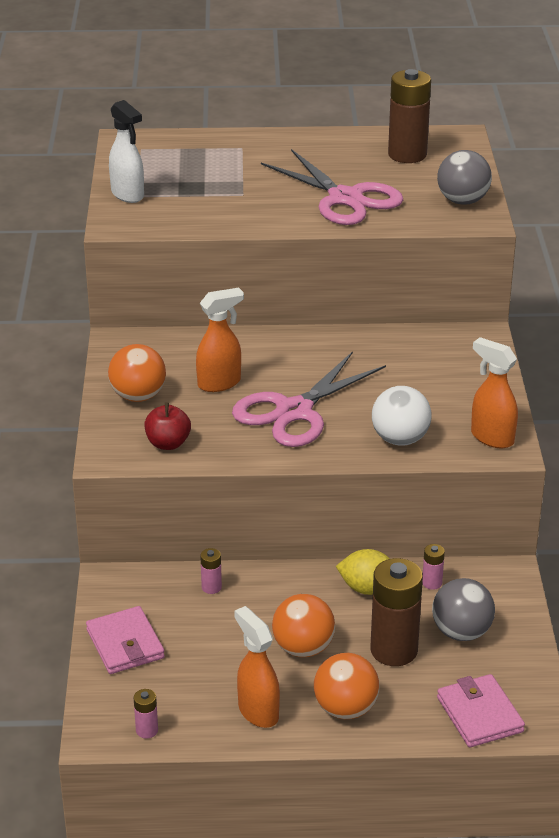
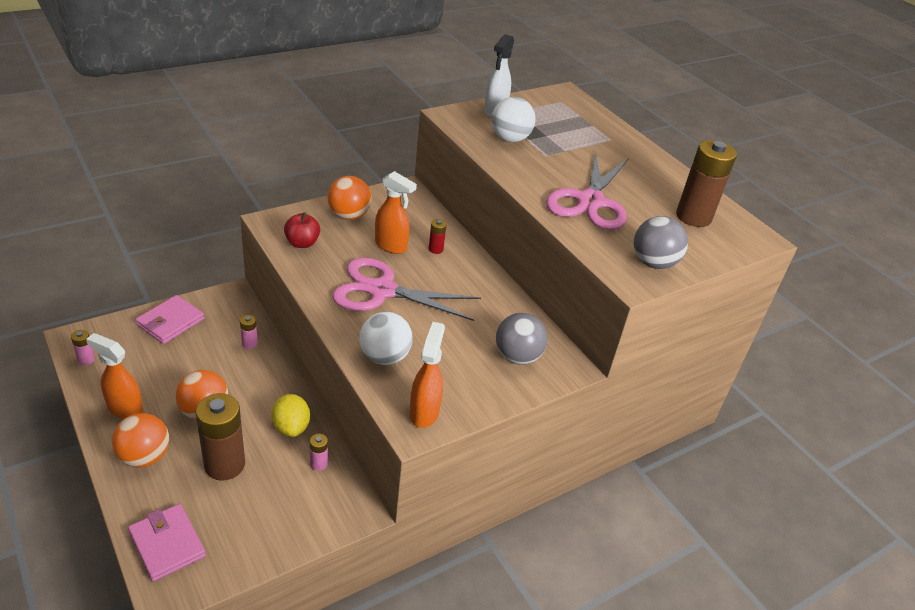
camera: 55 degrees right, 5 degrees up
orange spray bottle [234,606,280,728] -> orange spray bottle turned 90 degrees counterclockwise [86,333,143,419]
grey ball [432,578,495,641] -> grey ball moved to [496,313,548,365]
pink wallet [437,674,525,747] -> pink wallet turned 75 degrees counterclockwise [128,504,206,582]
none -> red battery [429,219,446,254]
none -> white ball [491,97,536,142]

